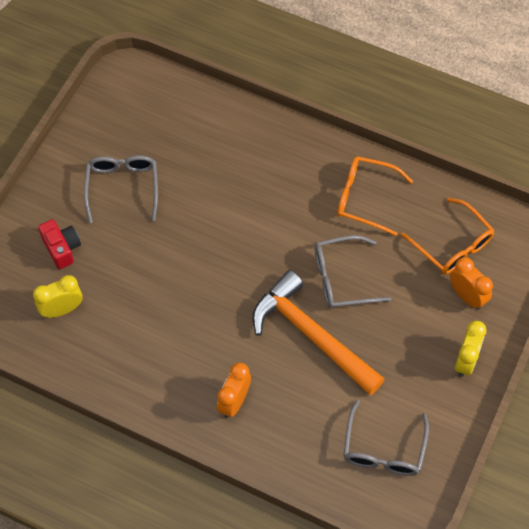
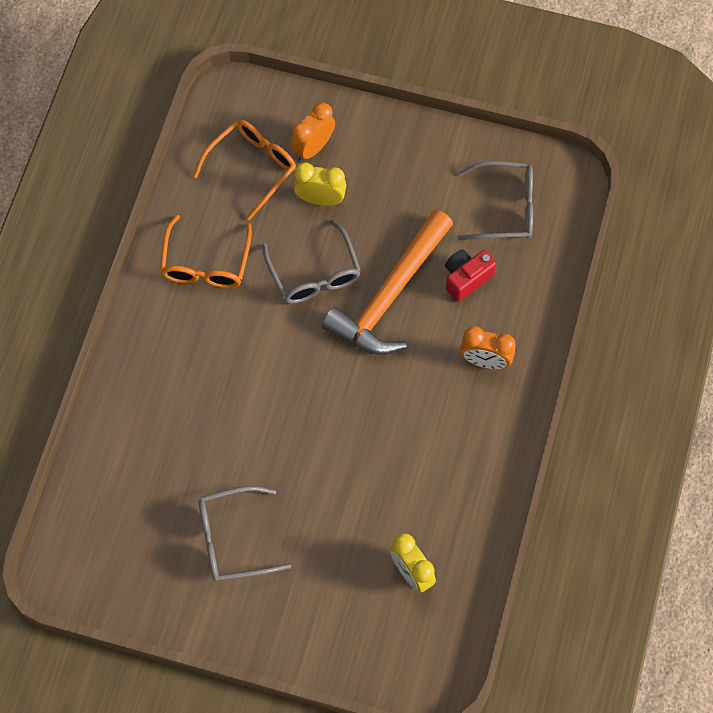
camera: 100 degrees left, 5 degrees up
red camera [38,219,81,269] -> red camera moved to [445,249,497,302]
yellow clock [455,321,486,377] -> yellow clock moved to [294,162,346,206]

